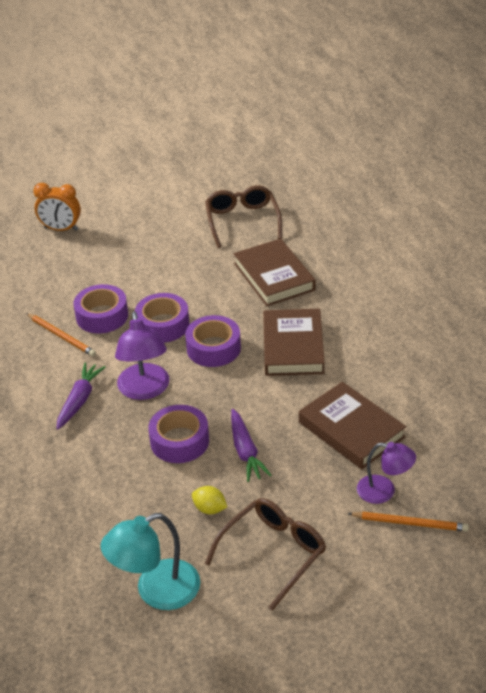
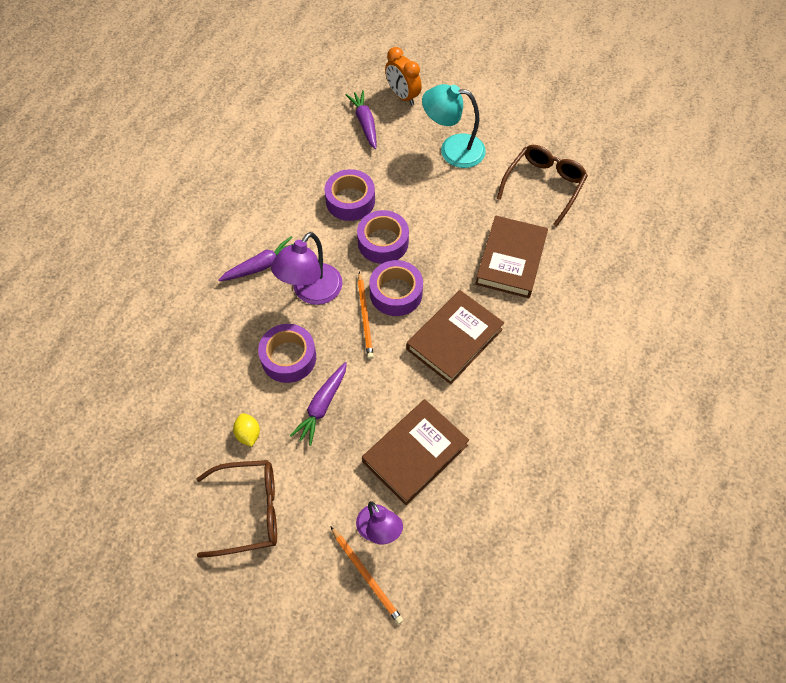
camera: 40 degrees right, 20 degrees up
orange pencil [26,313,96,356] -> orange pencil moved to [358,272,374,359]
turquoise lamp [100,513,200,610] -> turquoise lamp moved to [422,84,486,168]
brown book [299,382,406,469] -> brown book turned 45 degrees clockwise [362,399,469,505]
none -> purple carrot [346,90,376,149]

